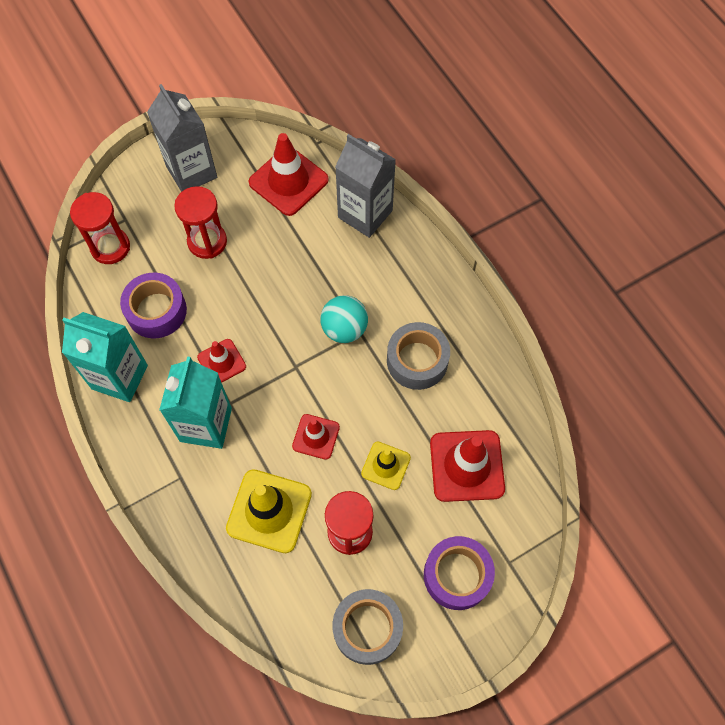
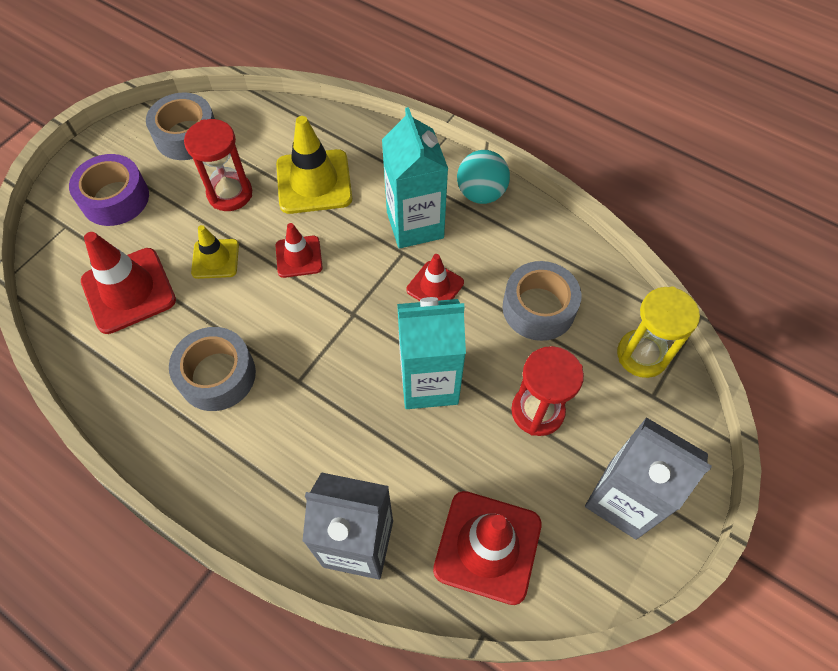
camera: 155 degrees right, 5 degrees down
turquoise carton [62,312,148,402] -> turquoise carton moved to [397,297,466,409]
red hourglass [70,192,130,264] -> yellow hourglass [617,286,700,378]
purple tape [120,273,187,338] -> grey tape [503,261,581,341]
turquoise ball [321,295,368,343] -> turquoise ball moved to [457,150,510,204]

